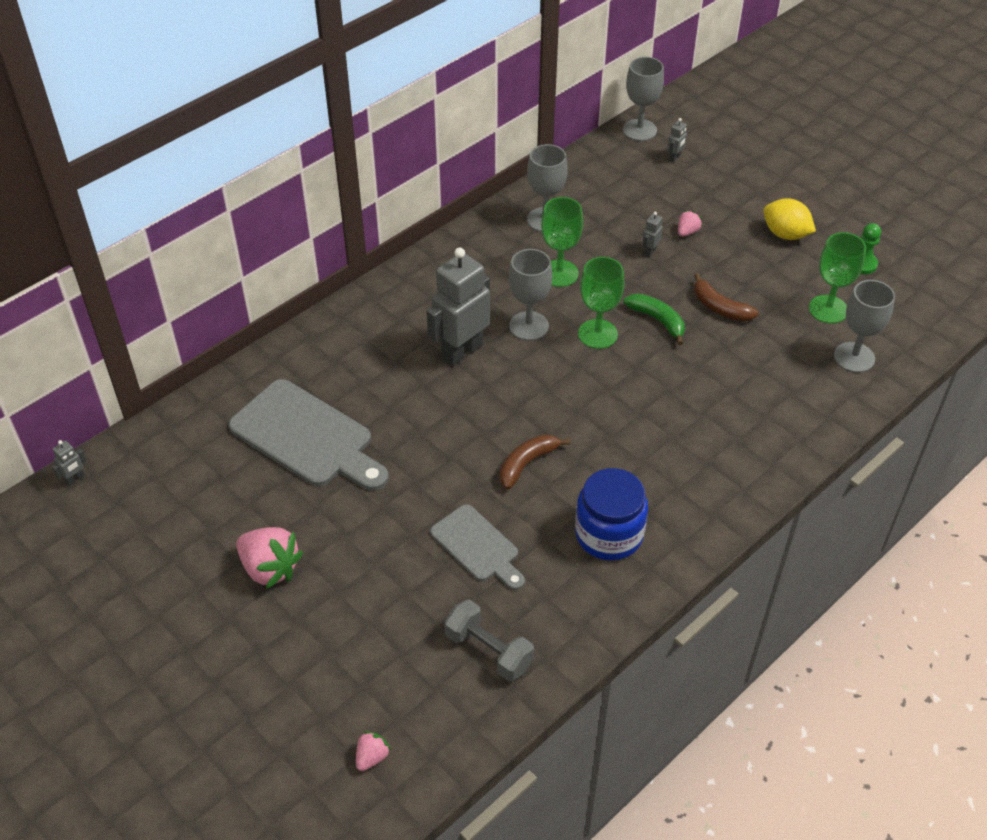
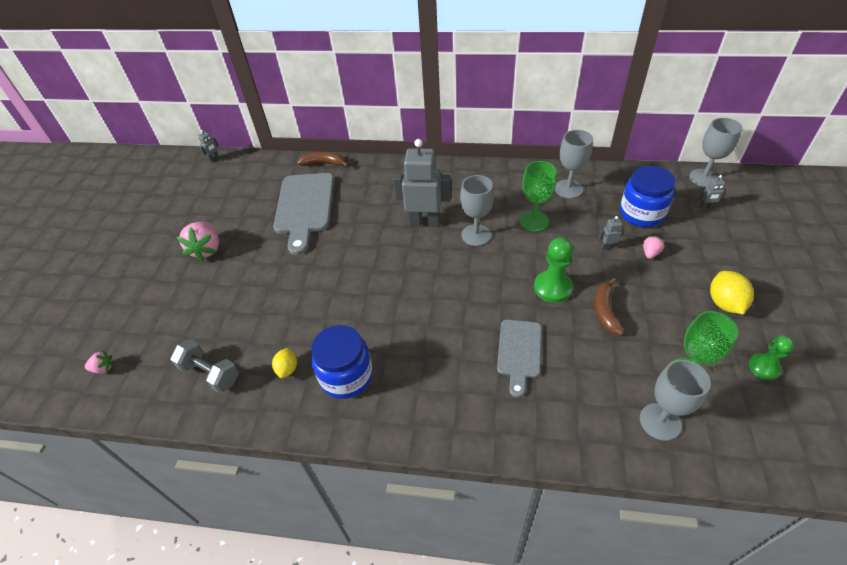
camera: 55 degrees right, 0 degrees up
grey robot [52,440,86,486] -> grey robot turned 60 degrees counterclockwise [198,129,219,162]
grey cutting board [430,504,525,590] -> grey cutting board moved to [497,320,542,397]
grey dumbbell [444,600,534,681] -> grey dumbbell turned 60 degrees counterclockwise [170,339,239,393]
brown banana [500,434,571,490] -> brown banana moved to [297,152,349,167]
green goblet [578,257,625,349] -> none
green banana [623,293,685,345] -> green pawn [534,237,573,303]
pink strawberry [678,210,702,237] -> pink strawberry turned 60 degrees counterclockwise [643,236,665,259]
none -> yellow lemon [272,348,297,378]
none -> blue jar [620,166,676,227]

